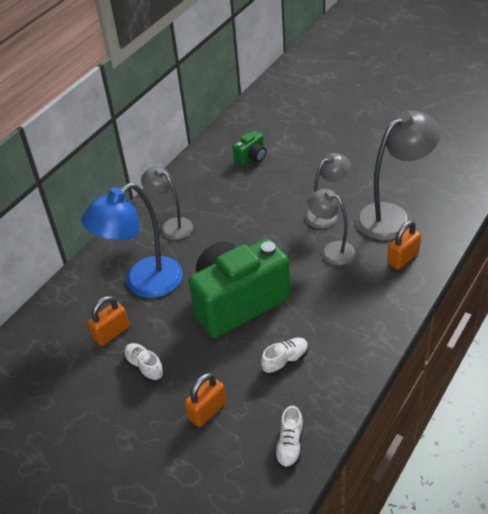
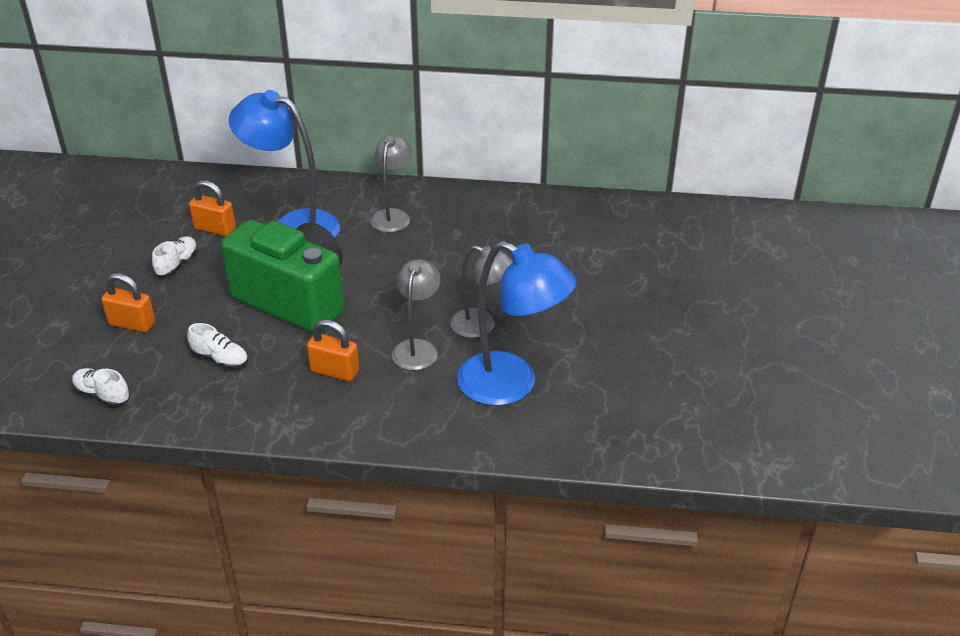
camera: 60 degrees right, 5 degrees down
green camera [233,131,266,166] -> none
white shoe [274,406,304,469] -> white shoe turned 45 degrees clockwise [72,368,130,407]
grey lamp [356,110,440,240] -> blue lamp [457,241,577,406]
orange padlock [387,220,421,270] -> orange padlock moved to [307,319,359,381]

